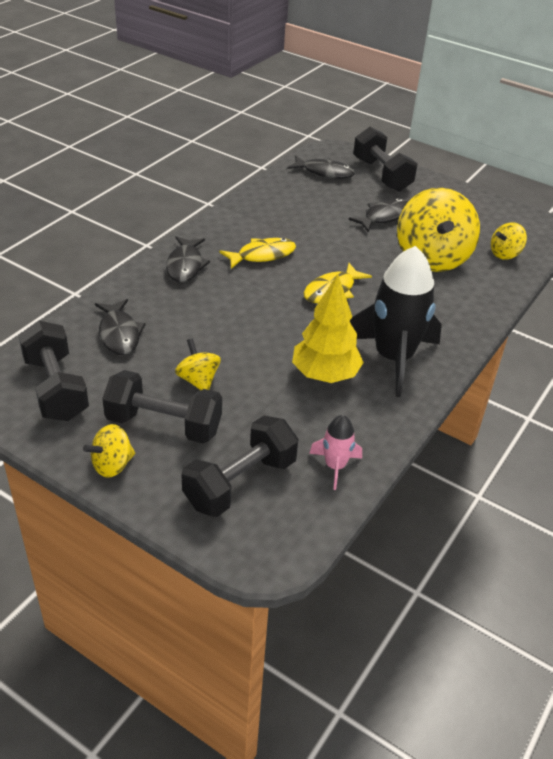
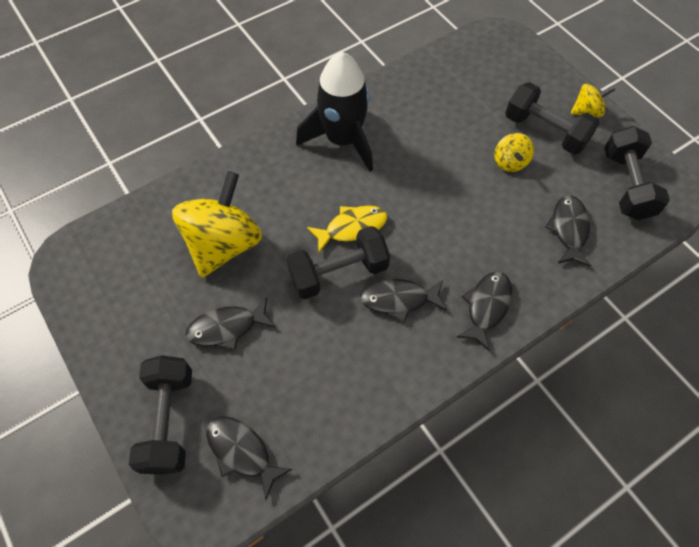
camera: 155 degrees left, 20 degrees up
black dumbbell [181,415,298,517] -> black dumbbell moved to [287,226,390,299]
yellow fish [220,238,296,269] -> black fish [360,279,447,322]
yellow tree [292,274,364,383] -> none
pink rocket [309,415,362,490] -> none
yellow spinning top [491,222,527,259] -> none

